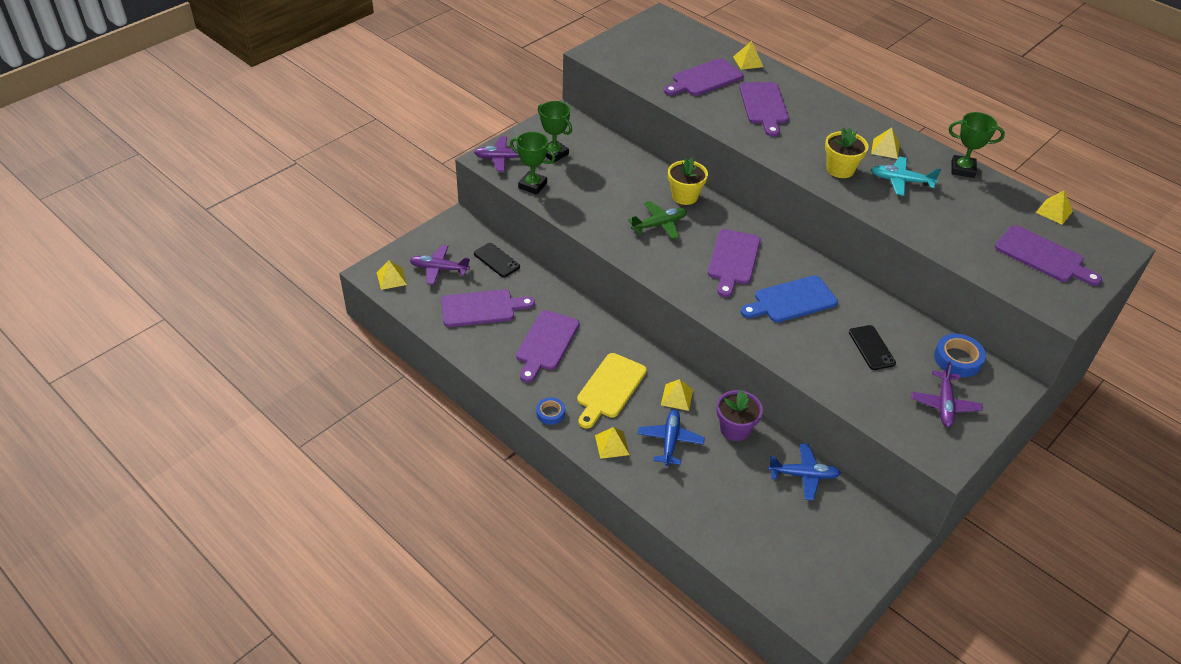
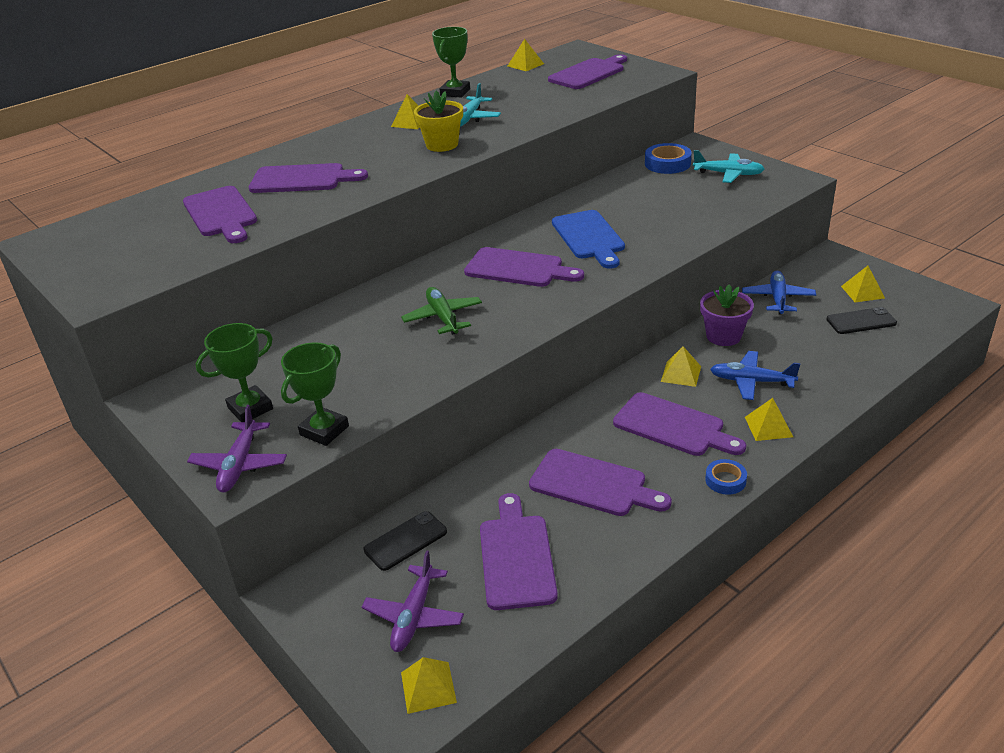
camera: 80 degrees left, 10 degrees down
yellow cutting board [577,353,647,428] -> purple cutting board [613,392,746,456]
yellow flower pot [668,158,708,205] -> none
yellow pyramid [733,41,763,70] -> yellow pyramid moved to [841,266,885,302]
black phone [849,325,896,370] -> black phone moved to [826,307,897,334]
purple plane [911,361,983,427] -> turquoise plane [693,150,764,183]

